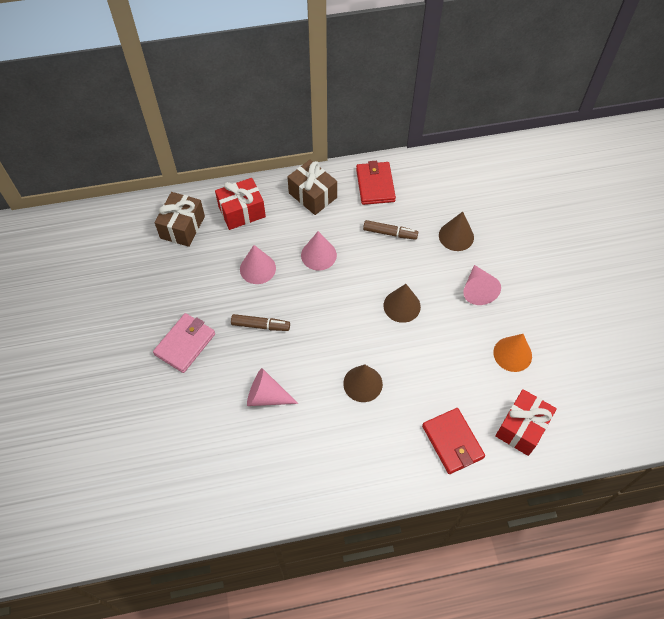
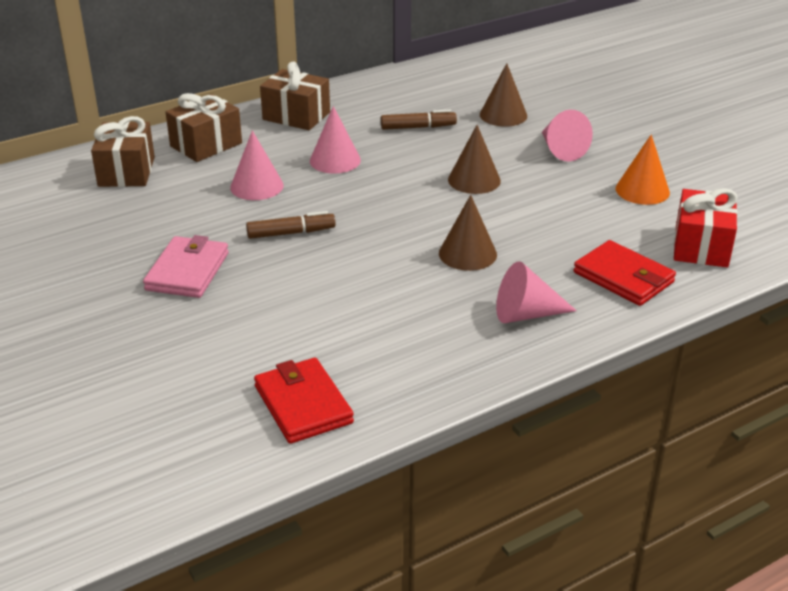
camera: 20 degrees left, 25 degrees down
red gift [215,178,266,230] -> brown gift [166,93,242,162]
pink cone [247,368,298,406] -> pink cone moved to [496,261,577,323]
red wallet [356,161,396,205] -> red wallet moved to [254,358,354,444]

